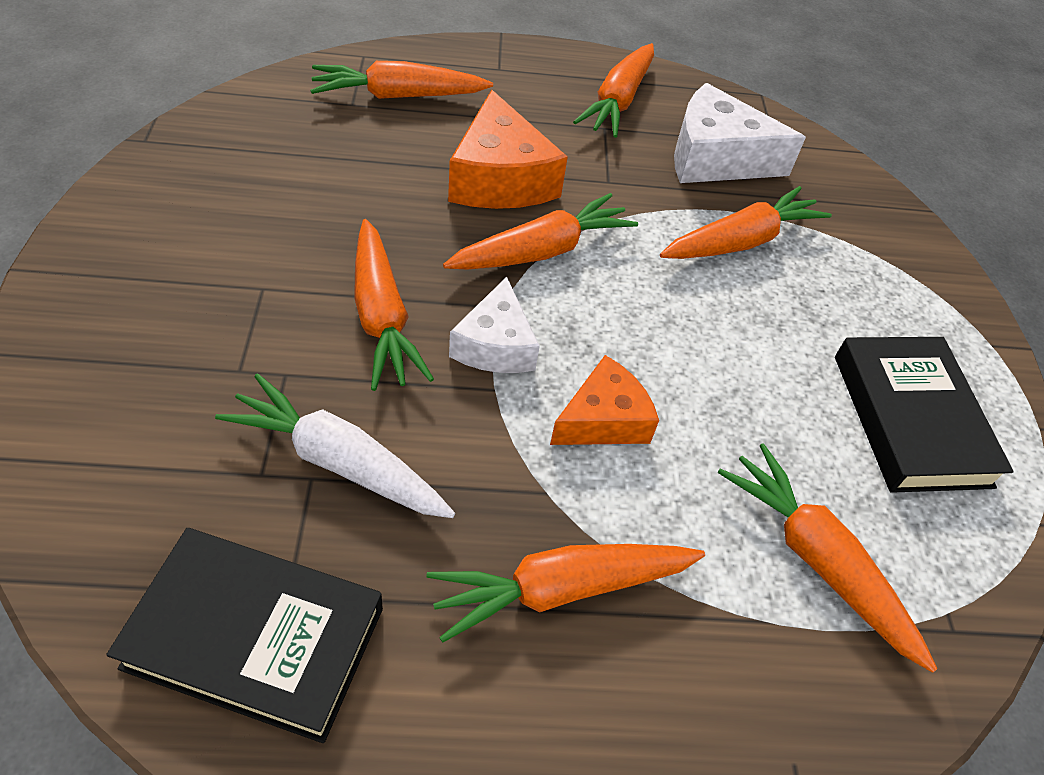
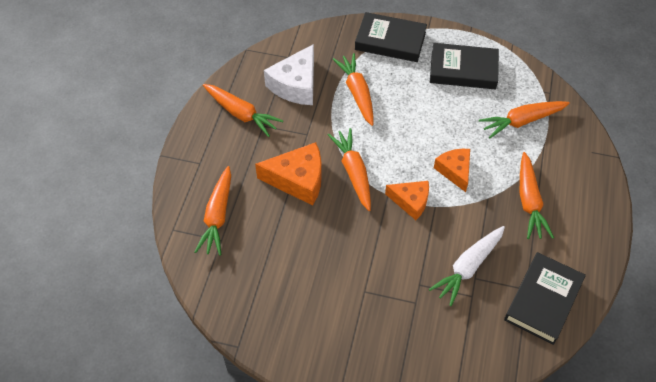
camera: 70 degrees left, 5 degrees up
orange carrot [354,219,434,391] -> none
white cheese [449,277,540,373] -> orange cheese [385,181,429,220]
none -> black book [355,12,427,62]

